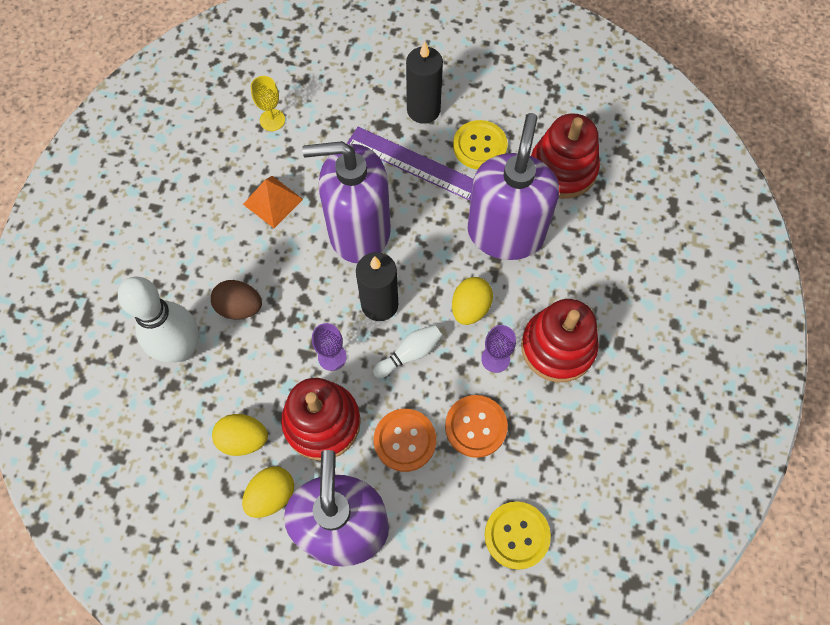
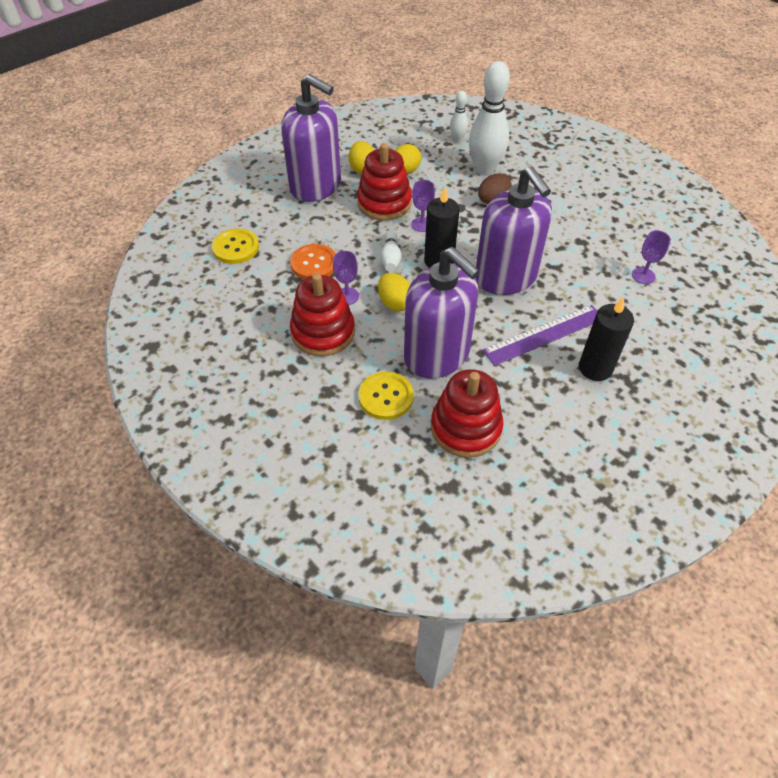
camera: 125 degrees right, 15 degrees down
orange pyramid [243,176,303,228] -> none
yellow goblet [251,76,285,131] -> purple goblet [632,230,670,284]
purple soap dispenser [302,141,391,263] -> purple soap dispenser turned 120 degrees clockwise [476,166,552,295]
orange button [374,409,436,472] -> none
yellow button [453,120,508,170] -> yellow button moved to [358,372,414,420]
none -> white bowling pin [450,91,468,143]

